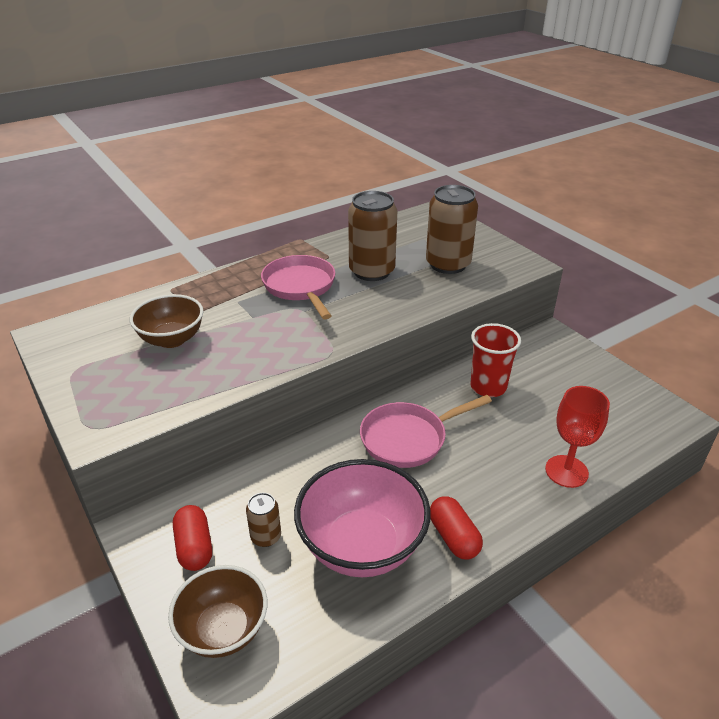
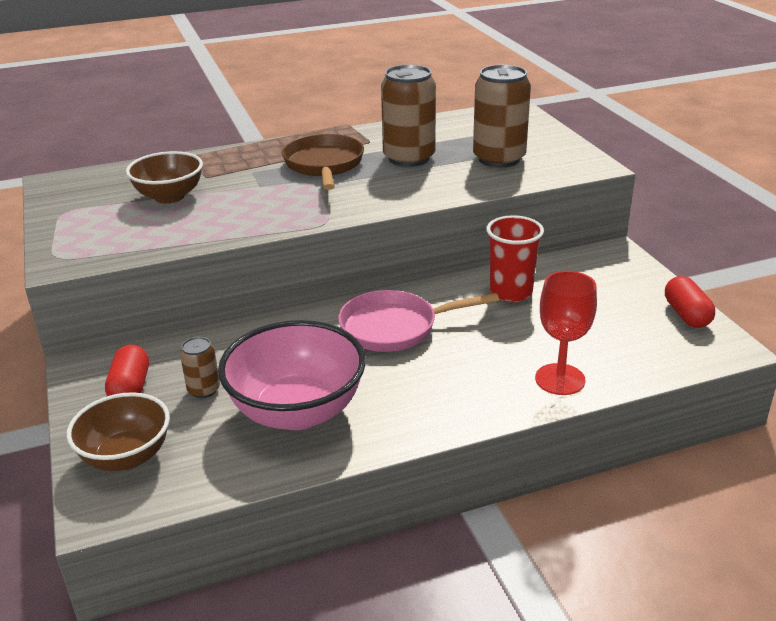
camera: 15 degrees right, 5 degrees down
pink pan [261,255,335,319] -> brown pan [282,134,364,190]
red capsule [430,496,483,560] -> red capsule moved to [665,276,715,328]

